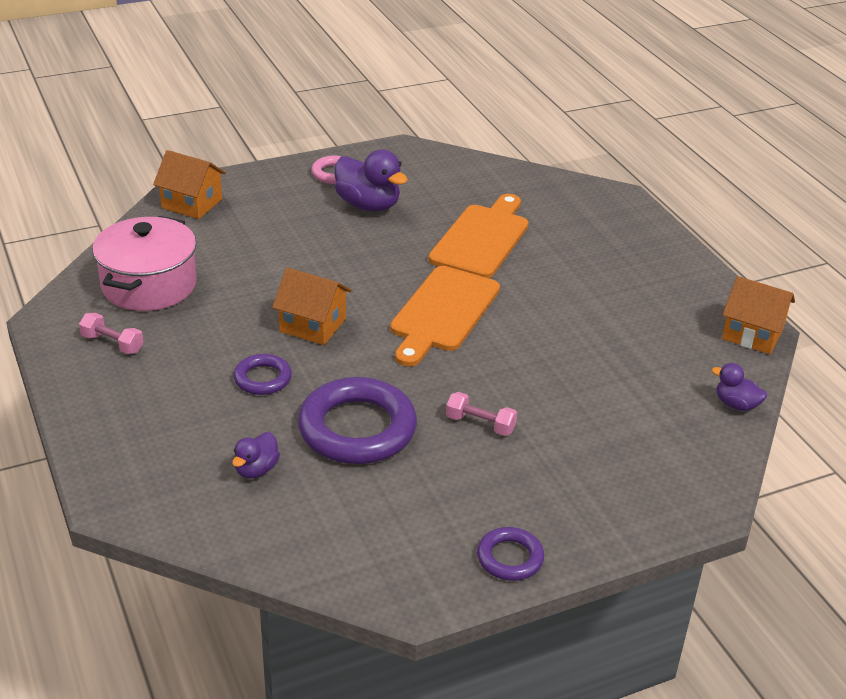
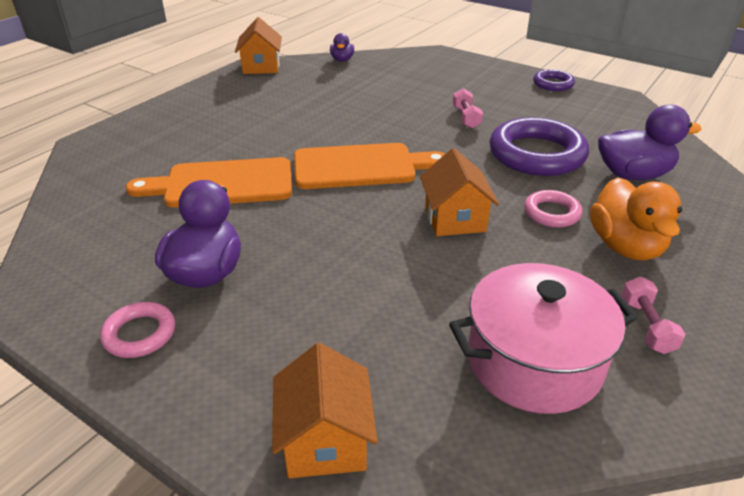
camera: 120 degrees left, 0 degrees up
purple duck [232,432,280,479] -> purple duck [598,104,702,180], size x1.82
purple ring [233,354,292,395] -> pink ring [524,190,582,228]
none -> orange duck [590,177,682,261]

